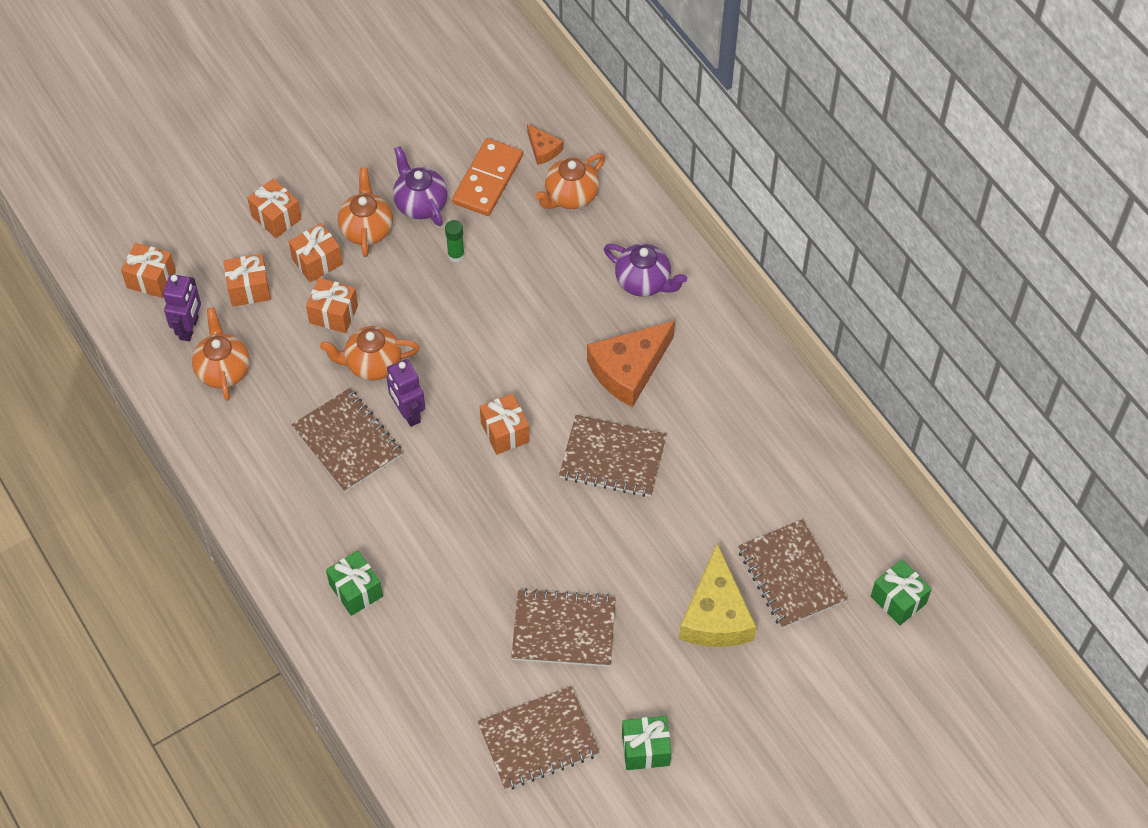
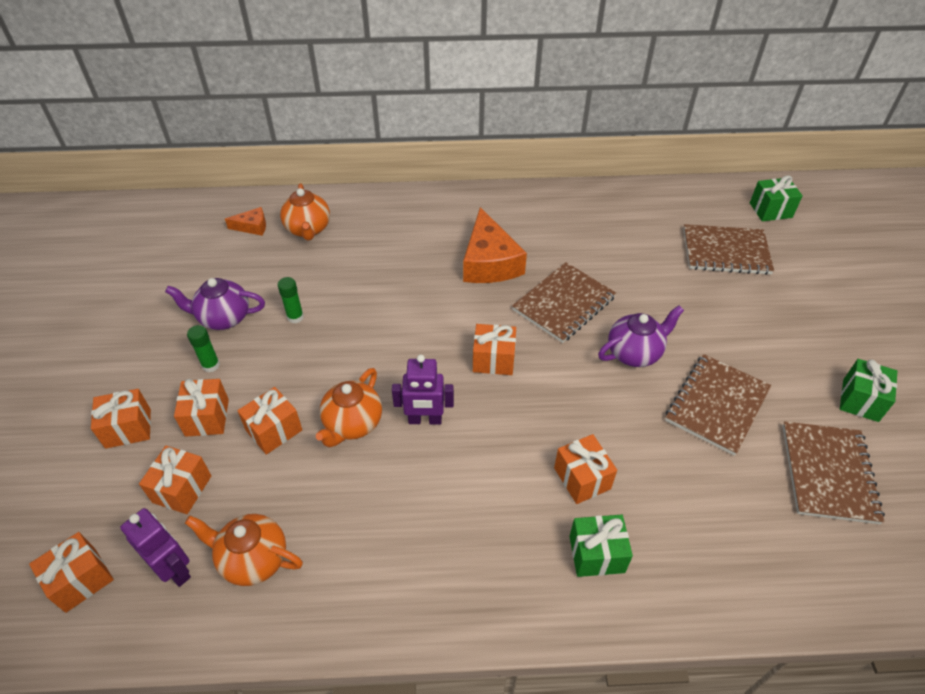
camera: 60 degrees left, 10 degrees down
brown notebook [292,388,403,492] -> none
orange teapot [338,168,393,257] -> green glue stick [187,325,220,372]
orange domino [452,138,523,216] -> none
purple teapot [604,244,687,297] -> purple teapot moved to [598,306,684,367]
yellow cheese [679,543,756,647] -> none
none -> orange gift [554,434,617,504]

